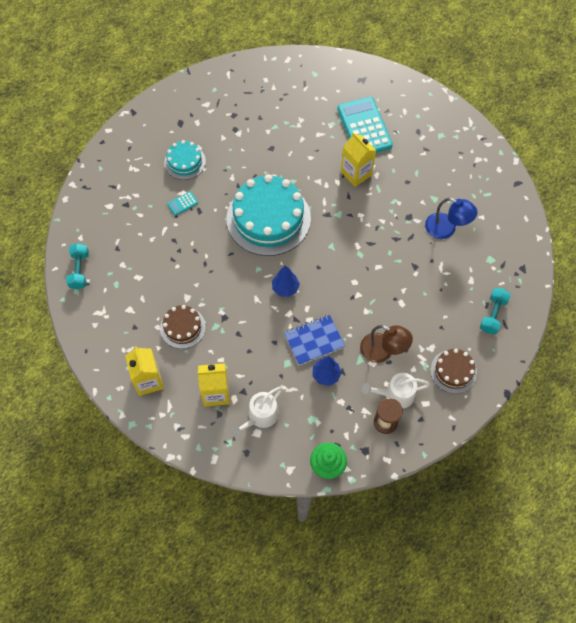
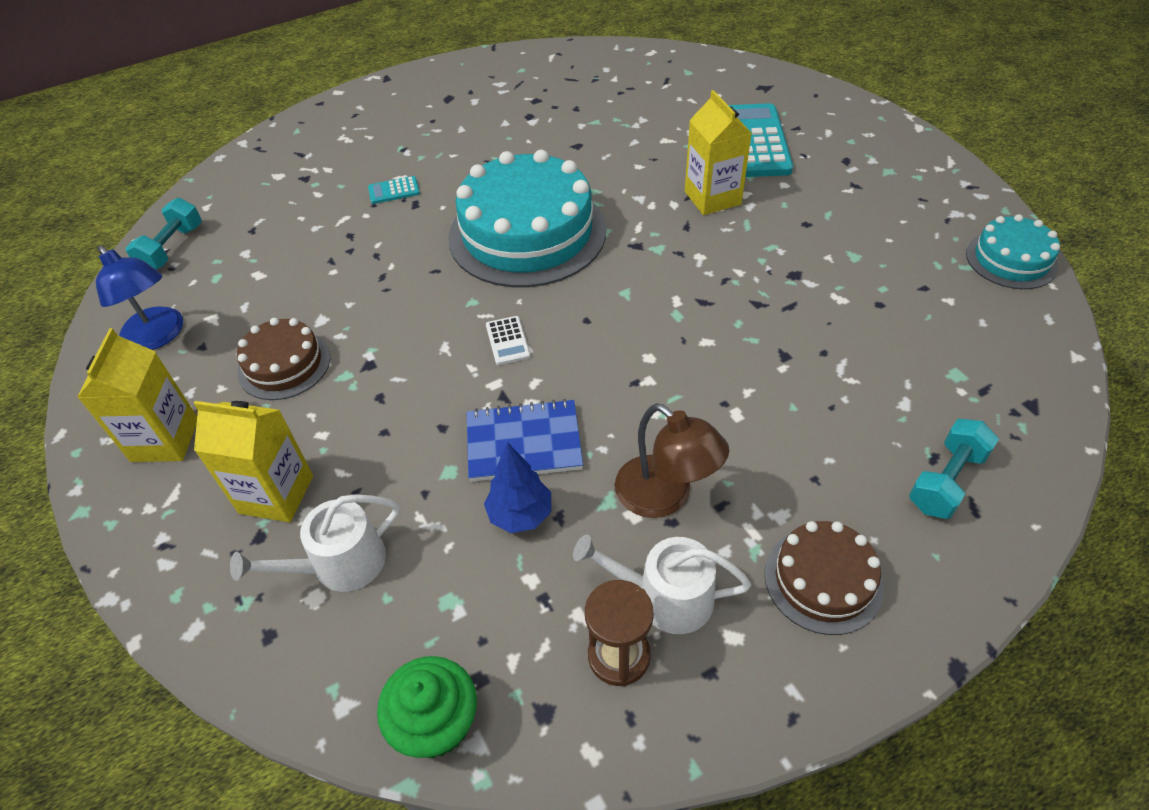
camera: 20 degrees right, 15 degrees down
turquoise cake [164,140,206,180] -> turquoise cake moved to [966,214,1060,289]
blue tree [272,265,300,297] -> white calculator [486,316,531,365]
blue lamp [425,198,478,239] -> blue lamp moved to [96,245,183,350]

